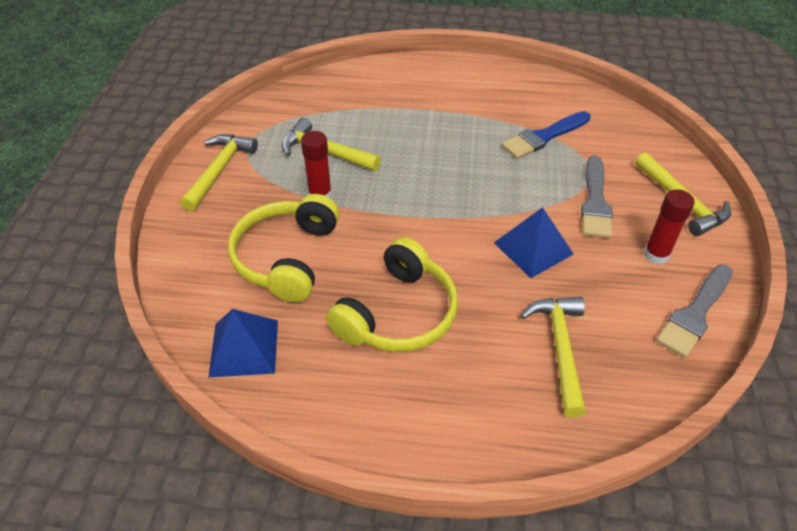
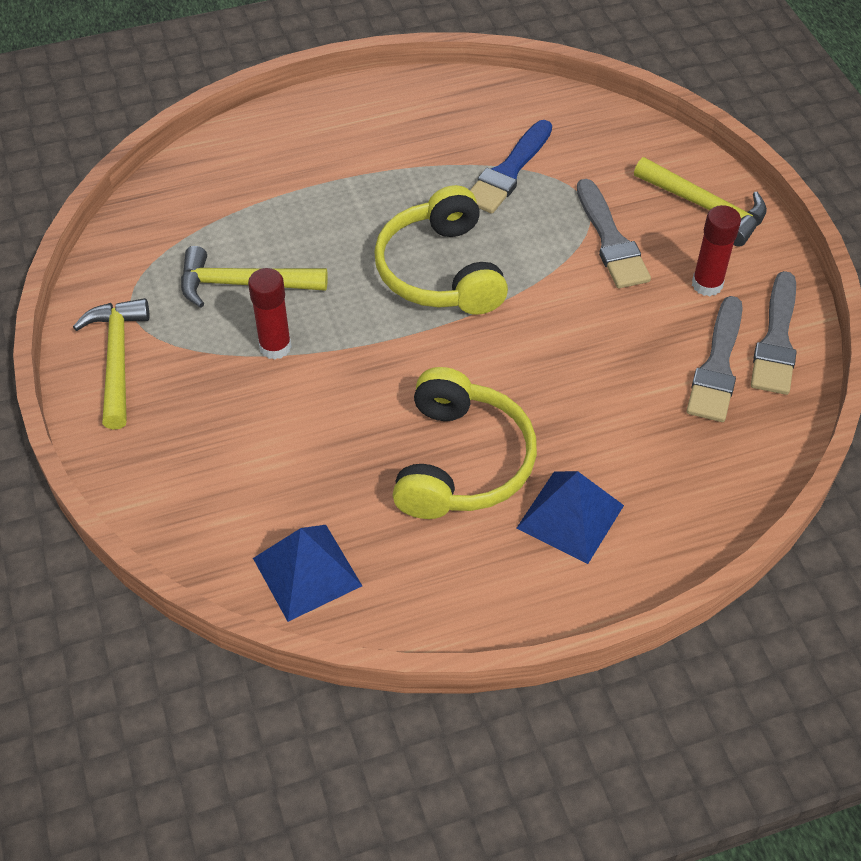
camera: 25 degrees left, 5 degrees up
yellow headphones [228,194,339,302] -> yellow headphones moved to [374,185,508,315]
blue pyramid [494,207,574,278] -> blue pyramid moved to [517,471,624,564]
yellow hammer [520,297,586,418] -> none
none -> grey brush [686,296,743,422]

